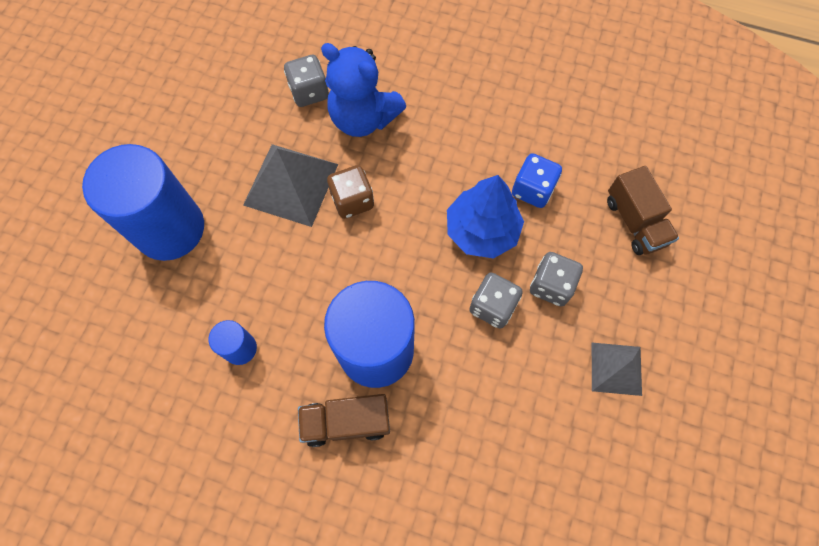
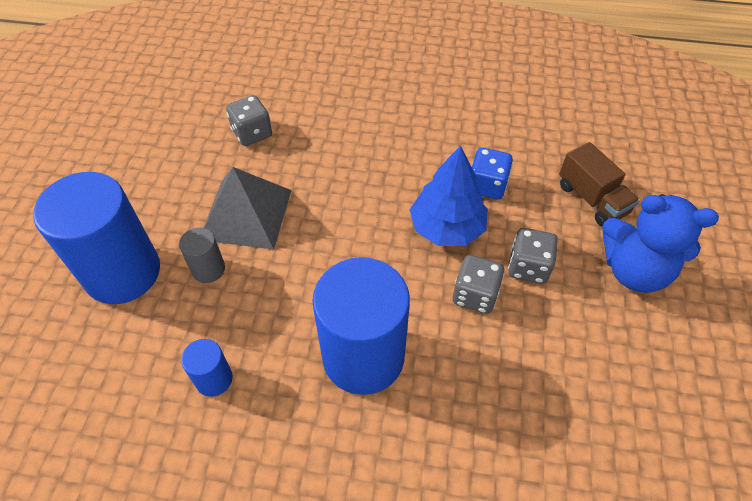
camera: 10 degrees left, 15 degrees down
brown truck [298,394,390,447] -> none
blue teddy bear [321,43,406,137] -> blue teddy bear moved to [602,194,719,293]
brown dice [327,165,374,219] -> none
grey pyramid [592,343,642,396] -> none
none -> grey cylinder [179,228,225,283]

